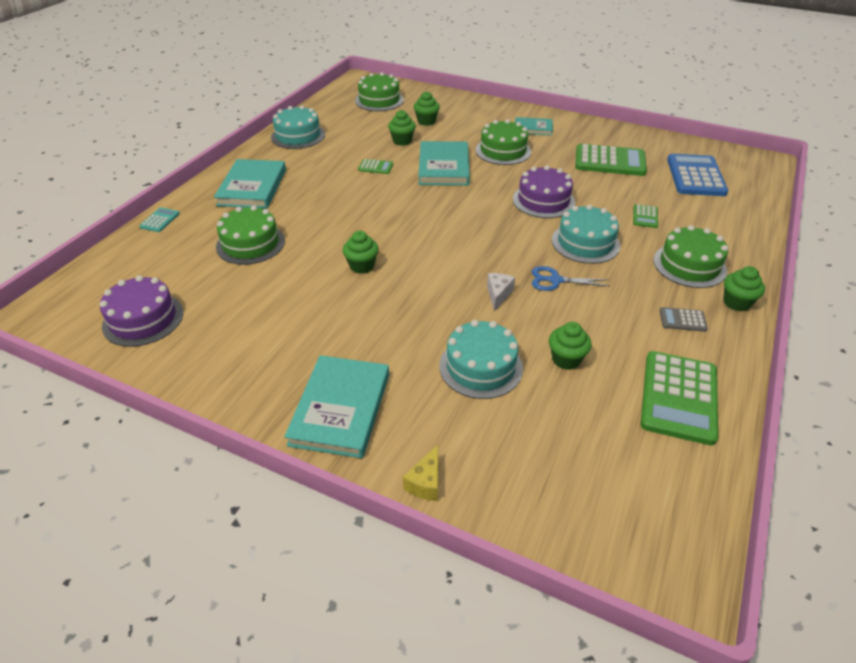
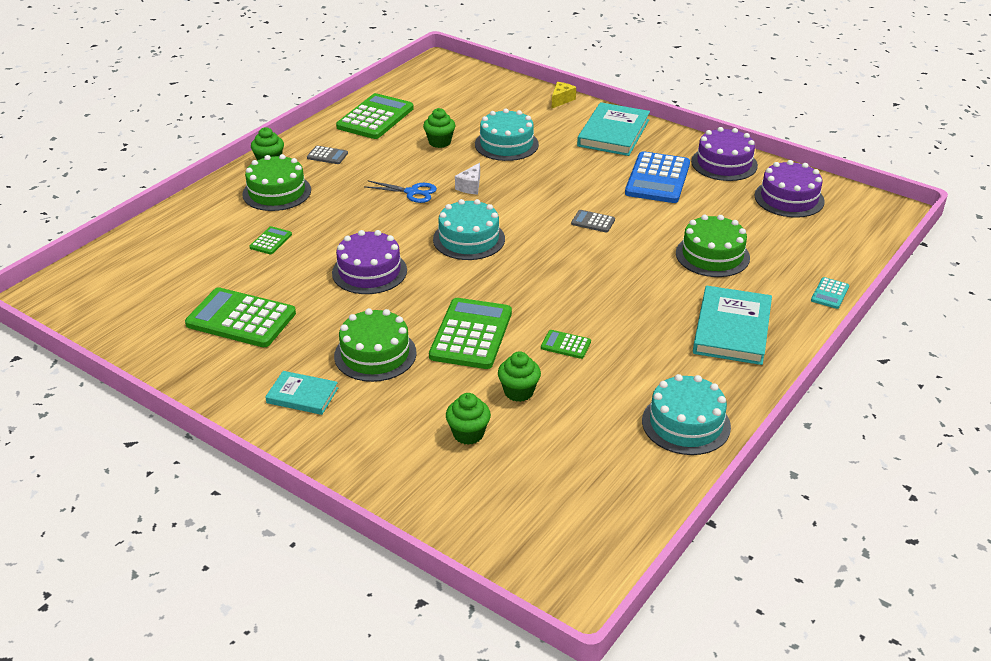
camera: 170 degrees left, 5 degrees down
green cupcake [343,231,379,274] -> grey calculator [571,210,615,233]
green cake [355,72,404,111] -> none
turquoise book [419,141,470,186] -> green calculator [429,298,512,369]
turquoise cake [552,204,620,264] -> turquoise cake moved to [433,199,505,260]
blue calculator [667,154,728,196] -> blue calculator moved to [625,151,690,203]
none -> purple cake [691,127,758,181]

